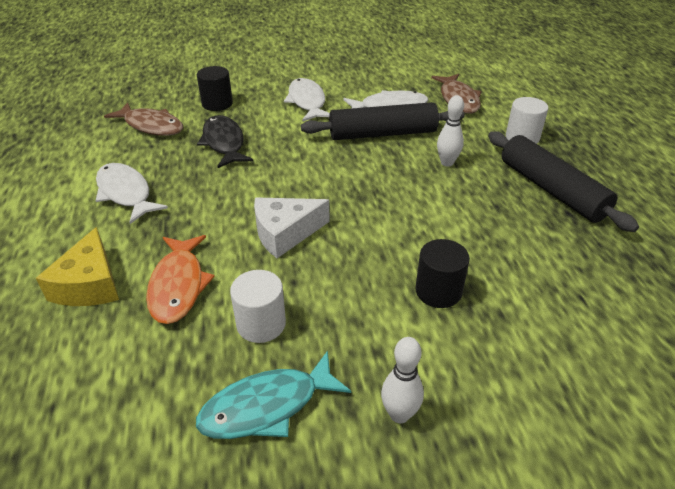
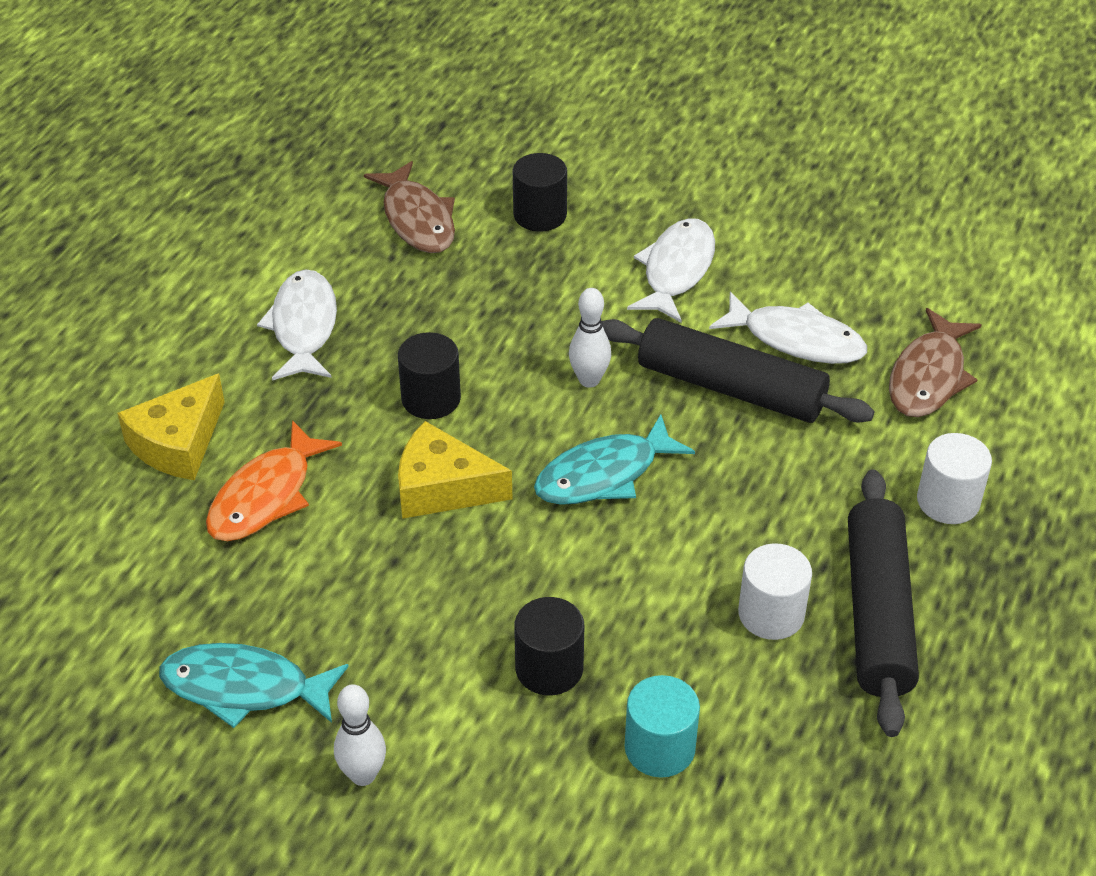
camera: 35 degrees right, 5 degrees up
black fish [197,115,253,168] -> none
white cylinder [230,270,286,343] -> white cylinder moved to [738,543,812,640]
white cheese [254,197,329,258] -> yellow cheese [398,421,512,519]
white bowling pin [437,95,464,167] -> white bowling pin moved to [569,288,611,388]
none -> black cylinder [398,332,461,419]
none -> turquoise fish [534,414,695,505]
none -> turquoise cylinder [625,675,700,777]

